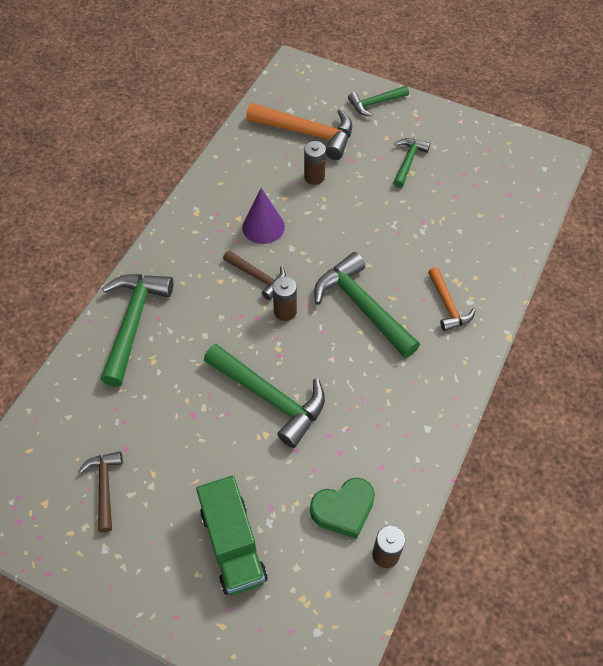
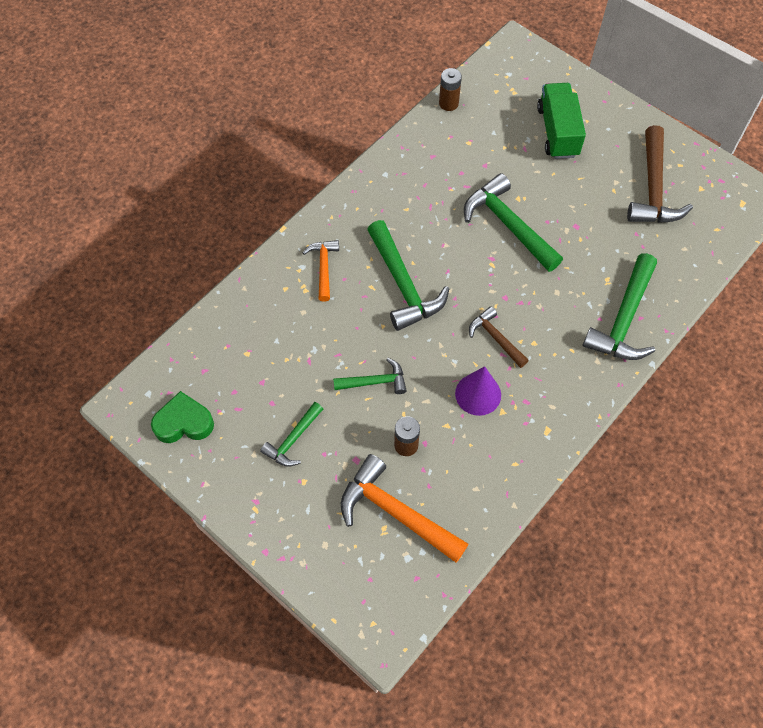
camera: 165 degrees left, 5 degrees up
brown hammer [78,451,123,532] -> brown hammer [627,125,693,223], size x1.76
brown battery [273,277,297,321] -> none
green heart [310,478,375,539] -> green heart moved to [151,391,214,443]
green hammer [348,86,409,116] -> green hammer moved to [333,358,407,394]

